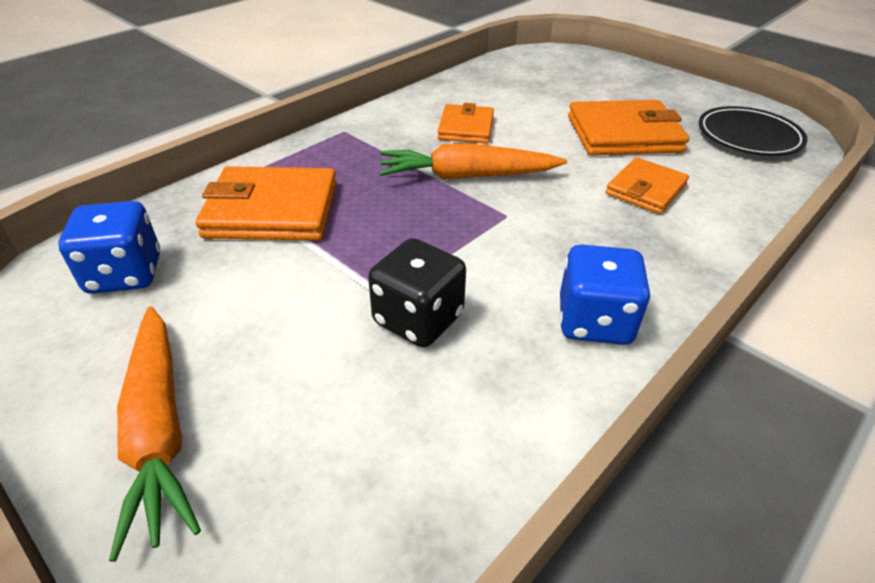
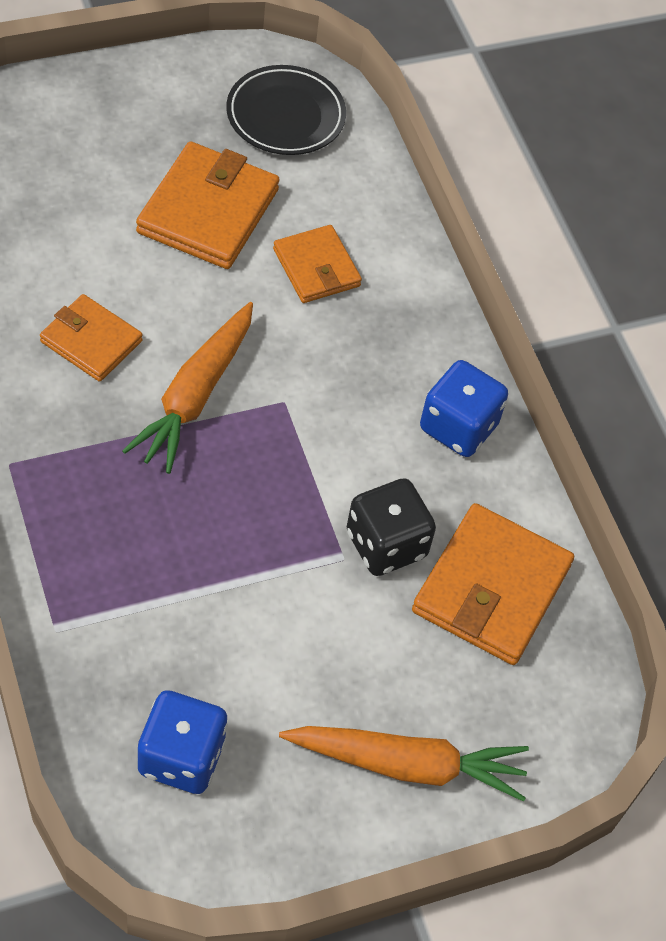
camera: 70 degrees left, 15 degrees up
orange wallet [195,166,337,241] -> orange wallet moved to [412,503,574,665]

